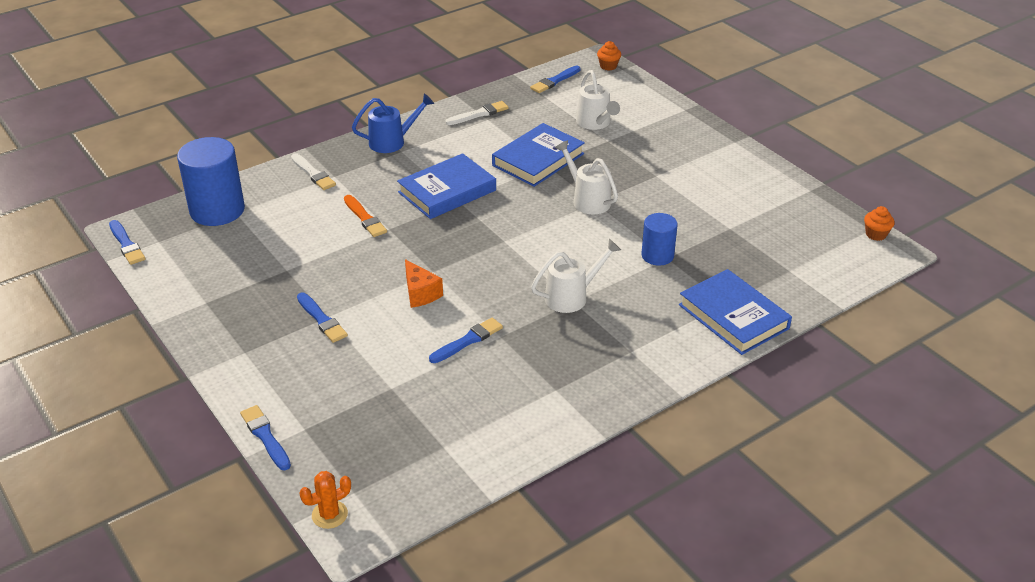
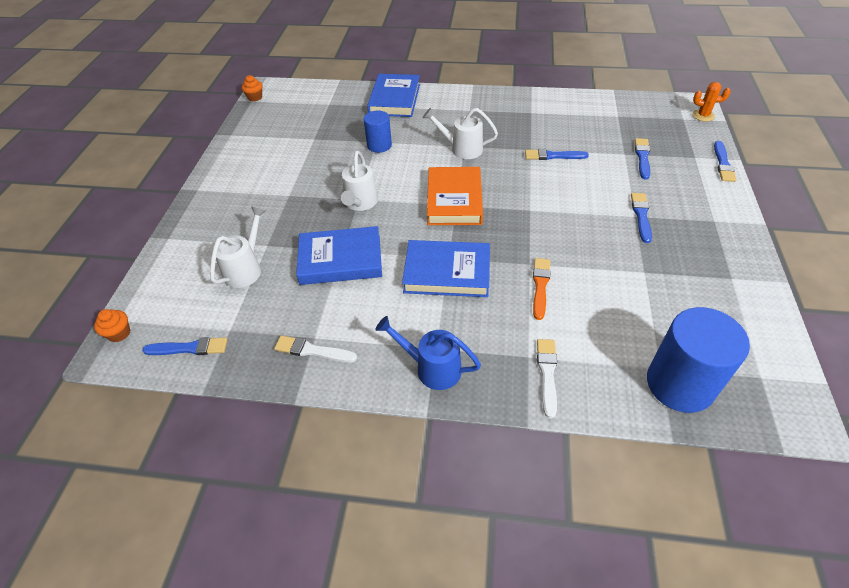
camera: 135 degrees left, 10 degrees up
blue brush [109,220,146,265] -> blue brush moved to [635,138,650,180]
orange cheese [405,259,443,308] -> none
none -> orange book [427,167,483,225]

